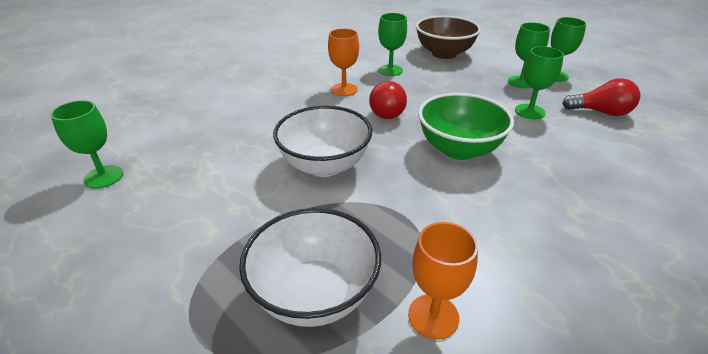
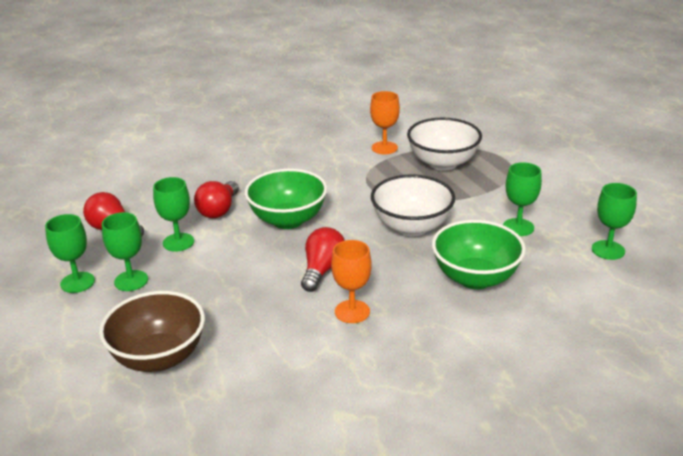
camera: 160 degrees left, 5 degrees down
green goblet [378,13,407,76] -> green goblet moved to [503,162,542,236]
none -> red light bulb [194,181,239,218]
none -> green bowl [432,220,526,289]

